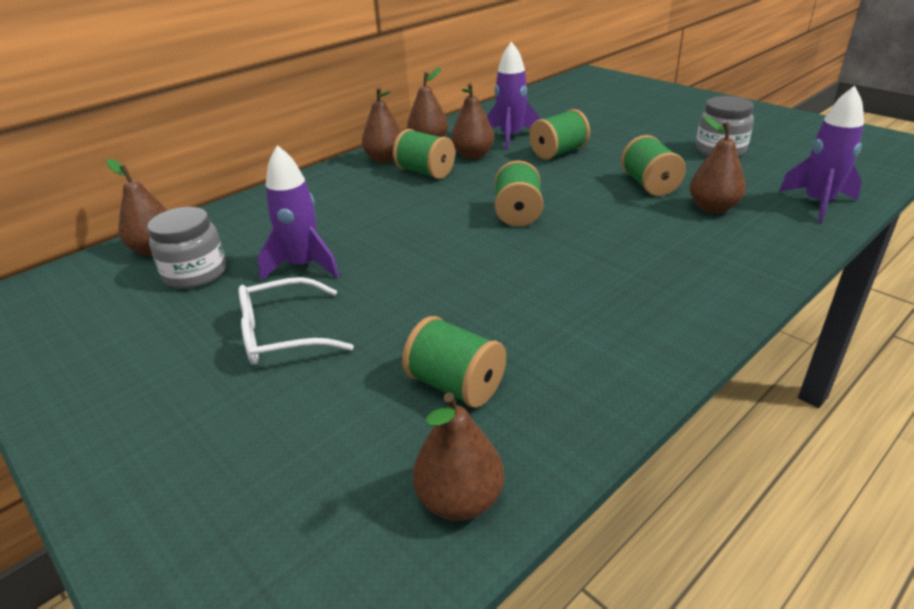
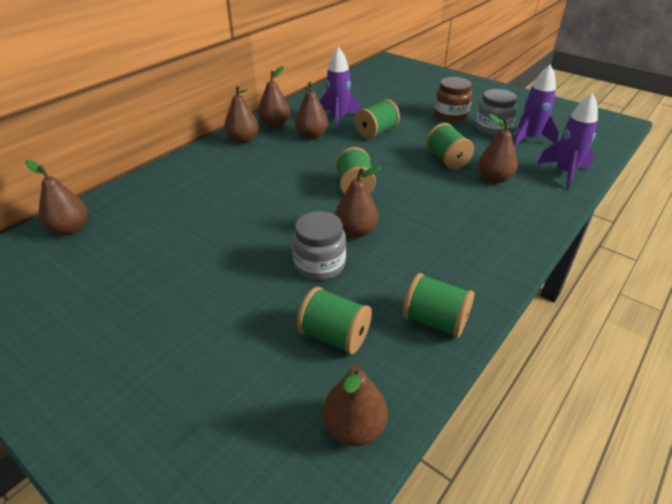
camera: 10 degrees left, 5 degrees up
grey jar [148,207,226,289] -> grey jar moved to [292,211,346,280]
white glasses [239,277,354,365] -> none
purple rocket [257,145,340,281] -> purple rocket moved to [513,64,559,147]
green spool [393,129,455,179] -> green spool moved to [403,273,475,338]
none -> brown pear [335,165,382,238]
none -> brown jar [434,77,472,122]

